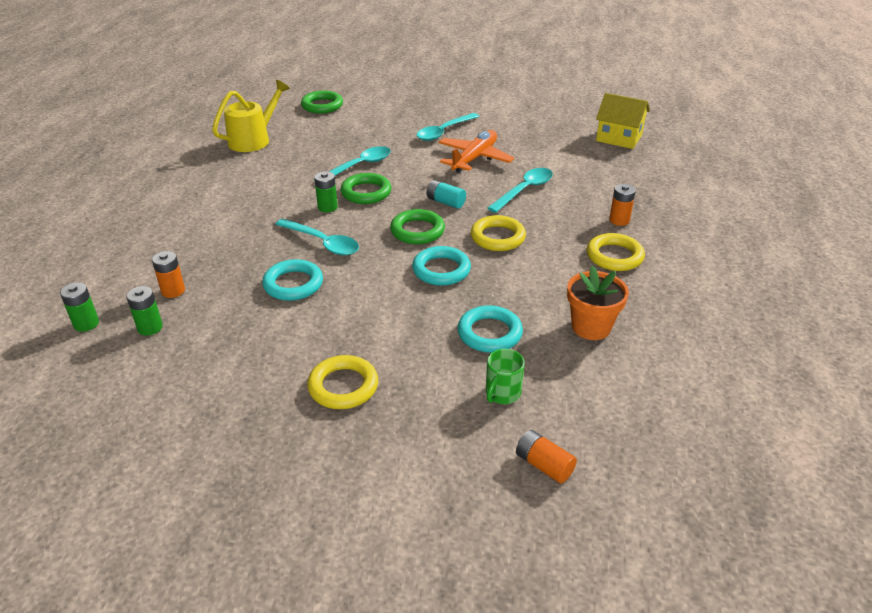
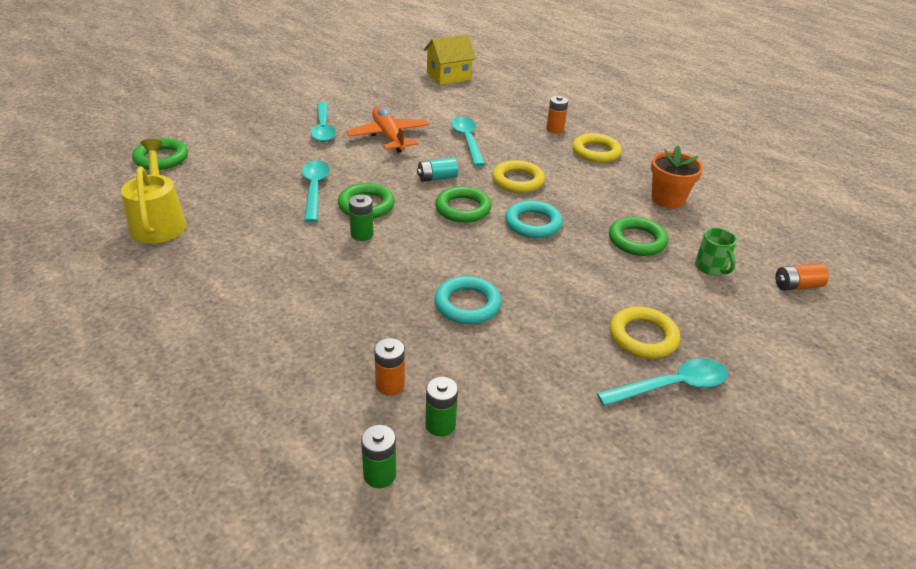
camera: 55 degrees left, 0 degrees up
turquoise spoon [275,219,359,255] -> turquoise spoon moved to [597,358,728,406]
turquoise ring [458,305,523,353] -> green ring [609,217,668,256]

